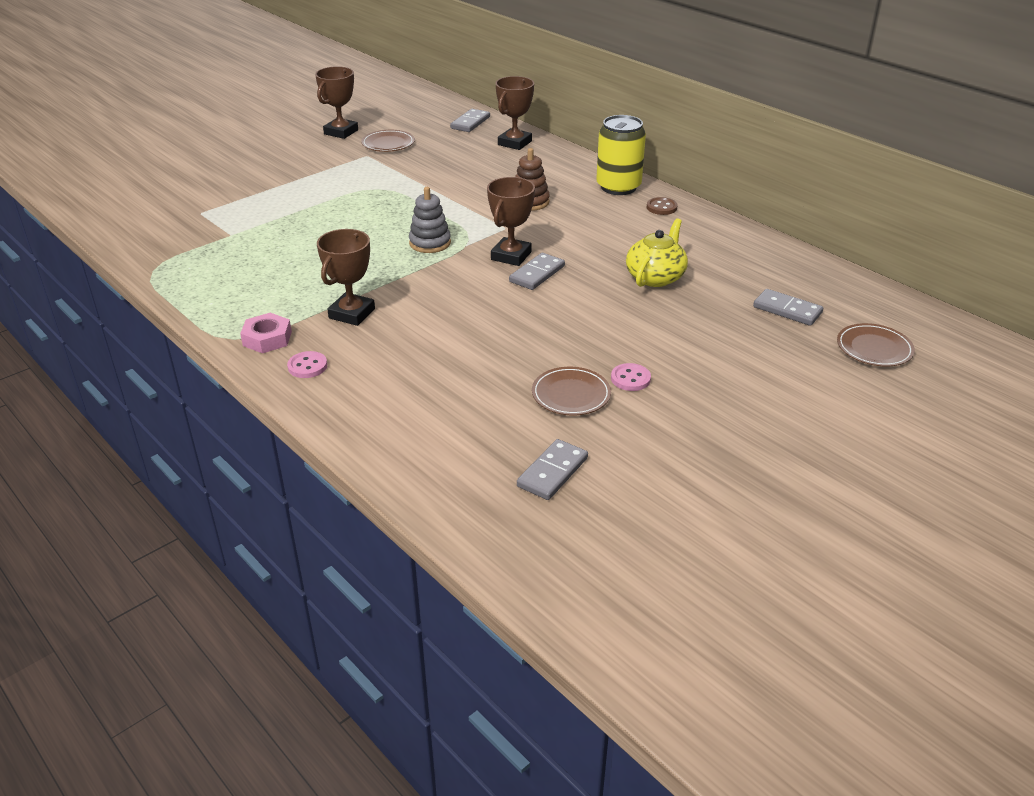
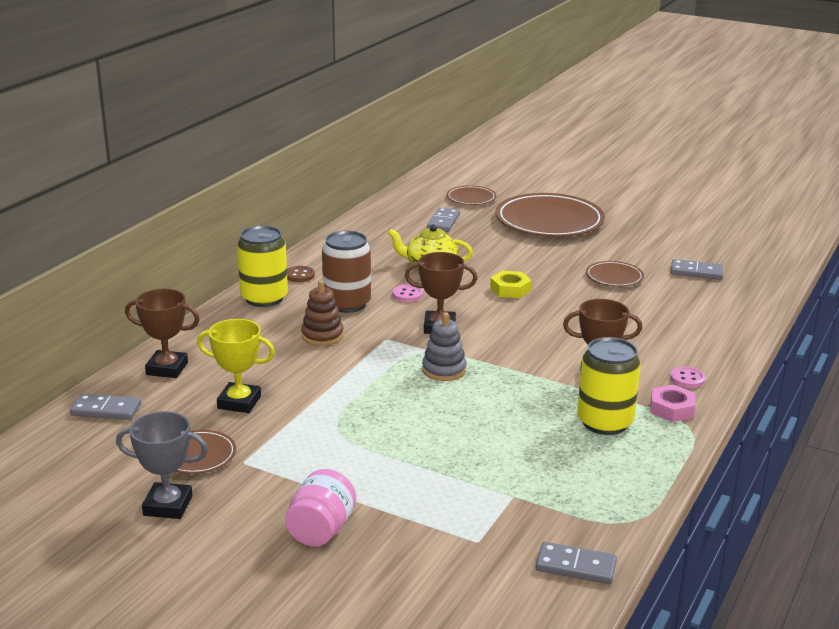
camera: 110 degrees left, 10 degrees down
brown trophy [315,66,358,139] -> grey trophy [116,411,208,519]
grey domino [509,253,565,290] -> grey domino moved to [536,542,617,584]
pink button [611,363,651,391] -> pink button moved to [392,285,423,302]
none -> yellow trophy [197,319,275,413]
none -> pink jar [285,469,356,546]
none -> brown can [322,231,371,313]
none -> yellow nut [490,271,532,298]
none -> brown plate [496,193,605,237]
none -> yellow can [577,337,641,435]

